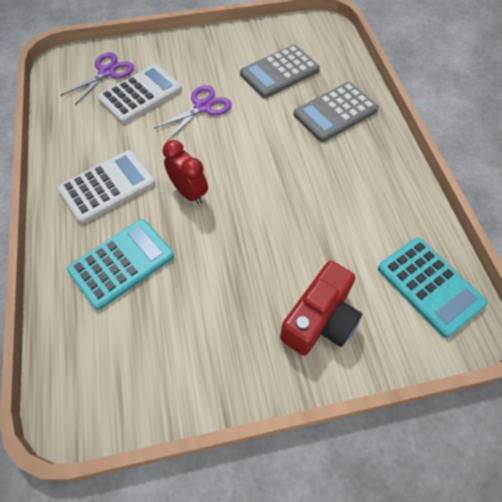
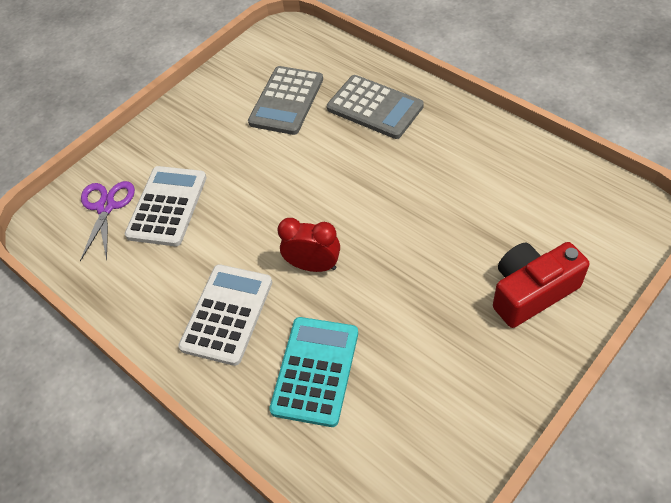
camera: 30 degrees left, 5 degrees down
purple scissors [154,85,232,141] -> none
red camera [280,261,362,356] -> red camera turned 120 degrees counterclockwise [493,242,589,328]
grey calculator [293,82,379,142] -> grey calculator turned 75 degrees counterclockwise [327,75,424,139]
turquoise calculator [378,238,487,338] -> none

